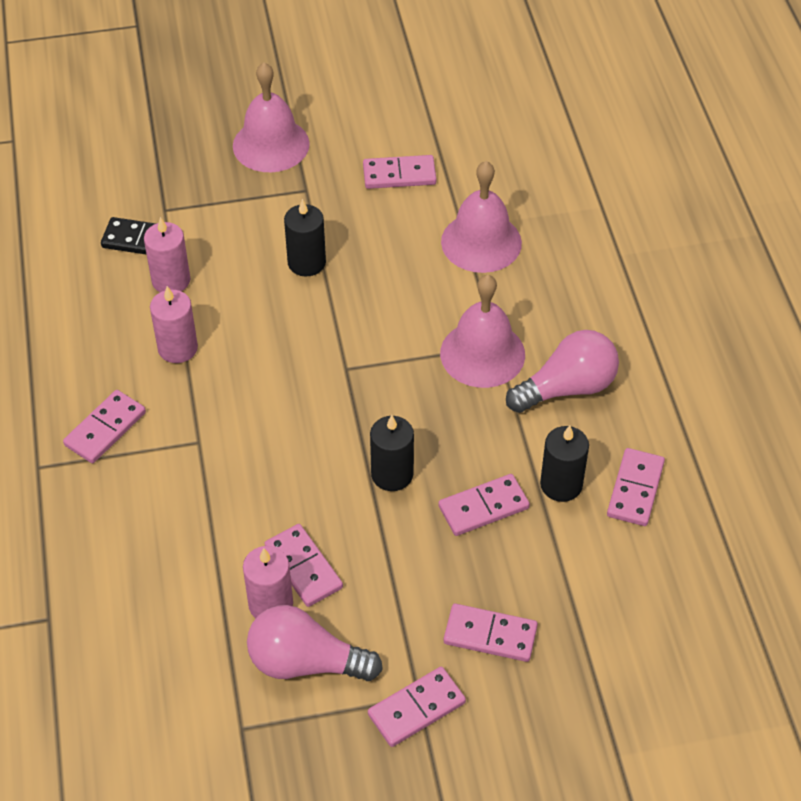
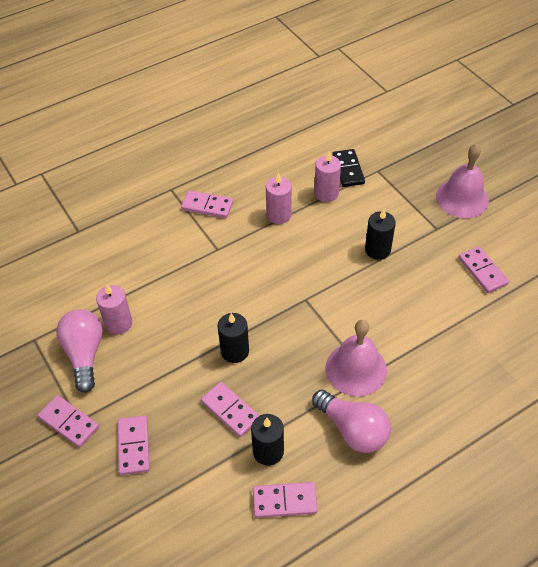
camera: 70 degrees right, 0 degrees up
pink domino [264,524,343,607] -> none
pink bell [441,161,522,273] -> none

